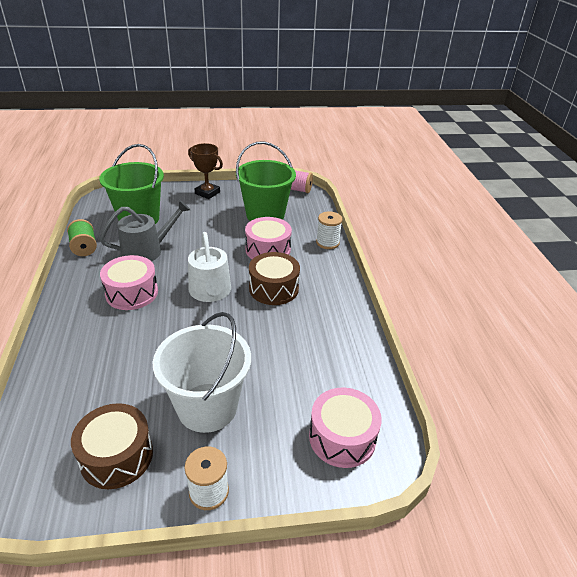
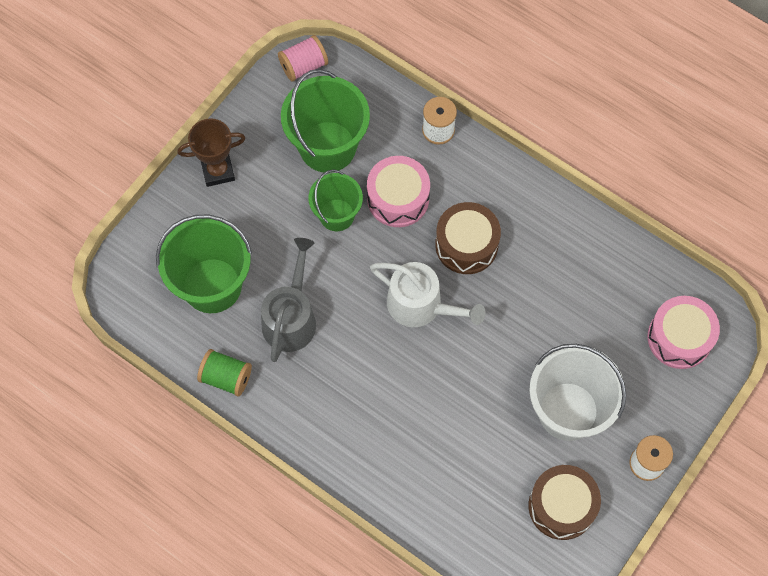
camera: 45 degrees left, 30 degrees up
pink drum [100,255,158,310] -> none
none -> green bucket [308,170,363,231]

